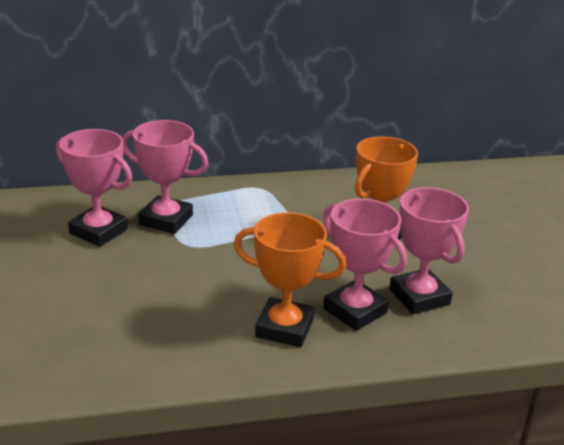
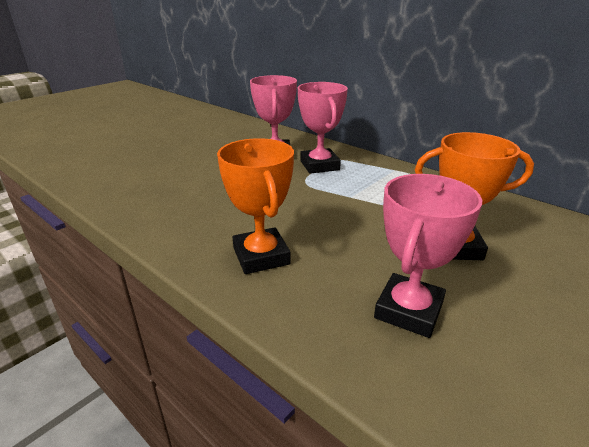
camera: 55 degrees right, 0 degrees up
pink trophy [323,198,407,331] -> none

